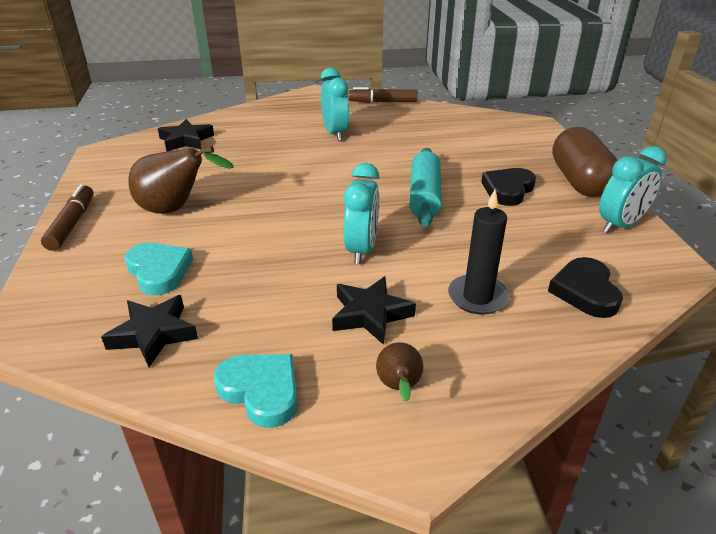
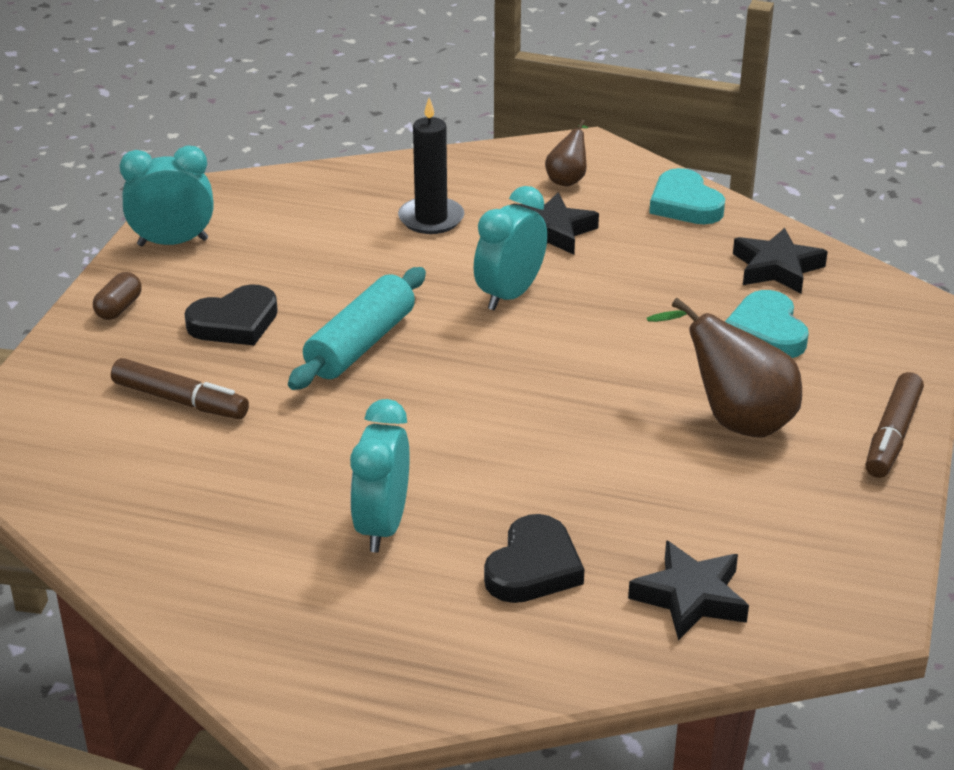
camera: 155 degrees left, 0 degrees up
brown marker [348,87,418,103] -> brown marker moved to [111,358,249,419]
black heart [548,257,623,318] -> black heart moved to [484,514,585,603]
brown capsule [552,127,617,197] -> brown capsule [93,272,142,320], size x0.43

